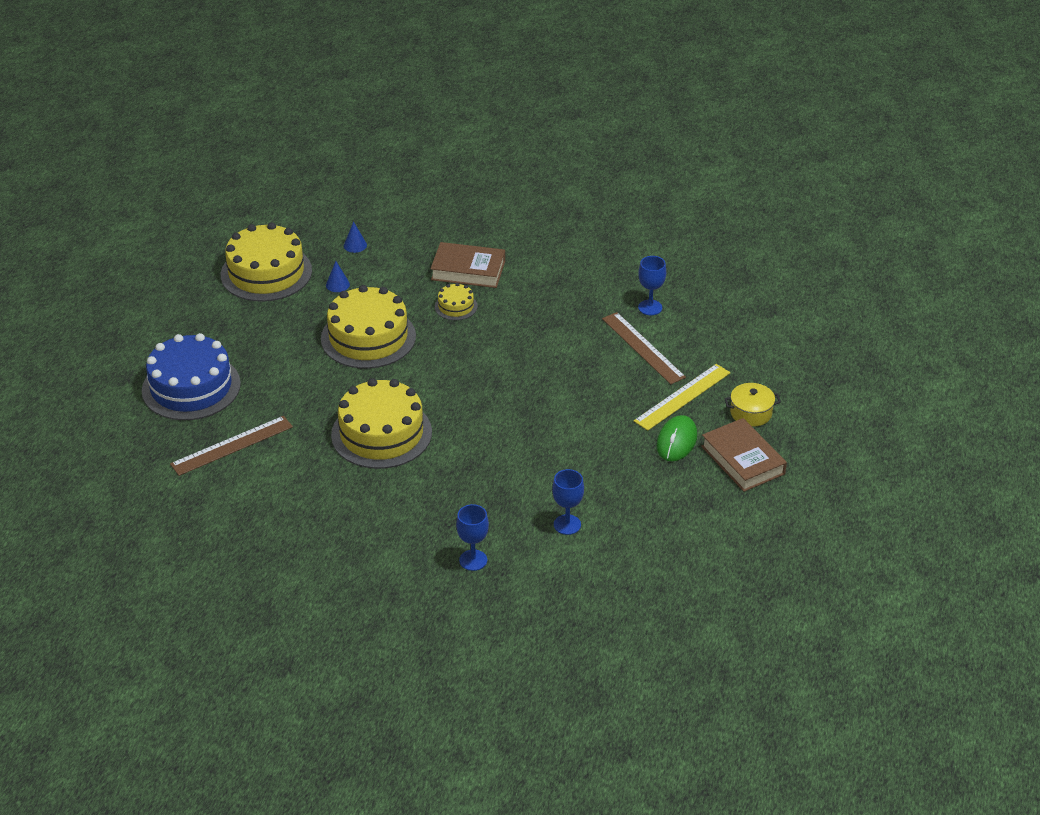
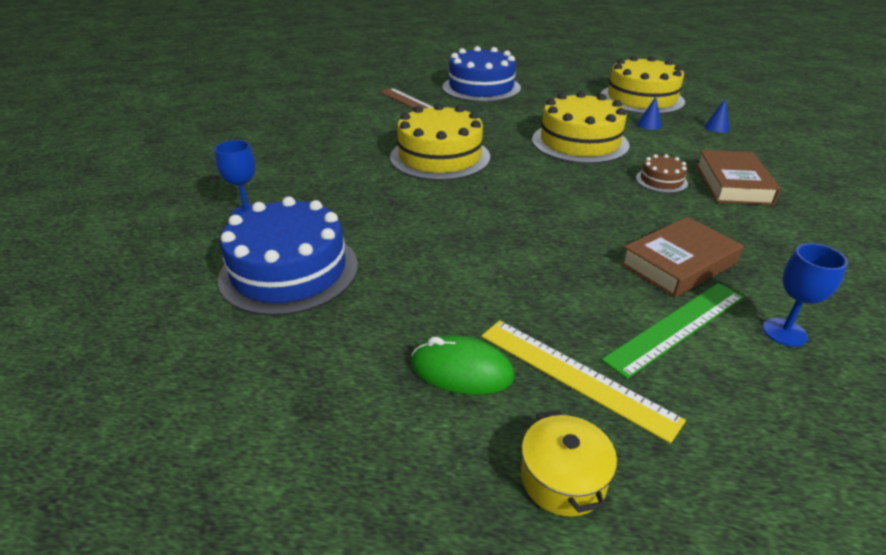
camera: 85 degrees right, 5 degrees down
yellow cake [435,283,478,320] -> brown cake [636,154,688,193]
blue goblet [552,469,584,535] -> blue cake [218,196,358,316]
brown ruler [602,312,686,384] -> green ruler [602,283,744,379]
brown book [701,418,787,492] -> brown book moved to [620,217,744,298]

